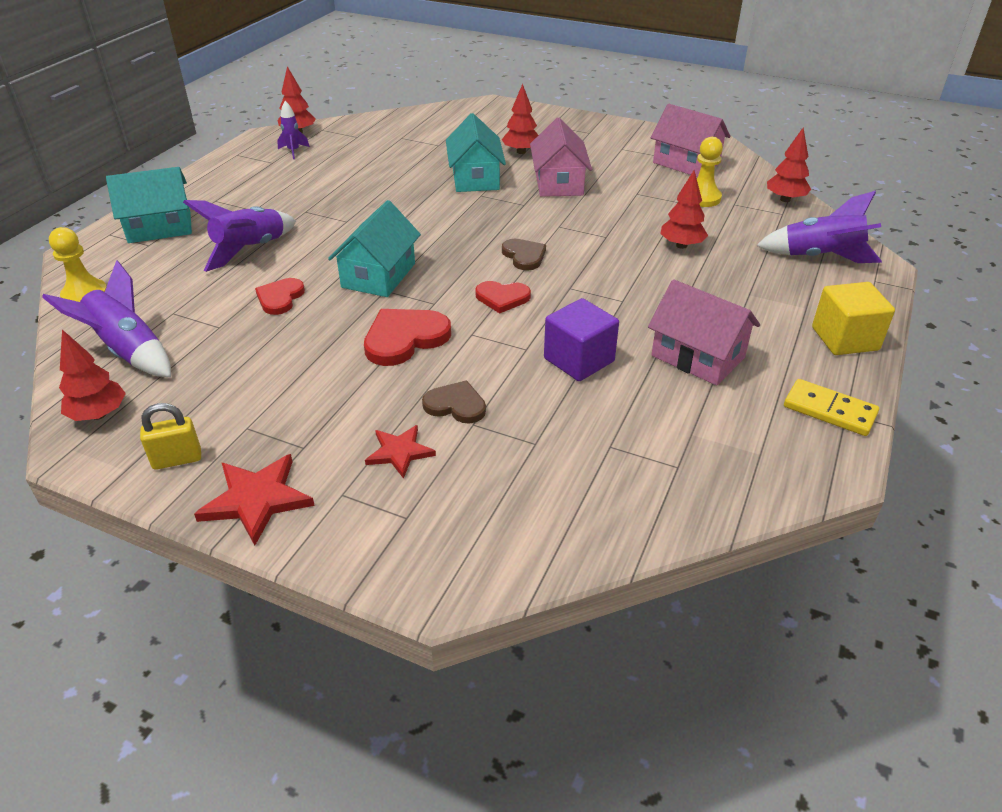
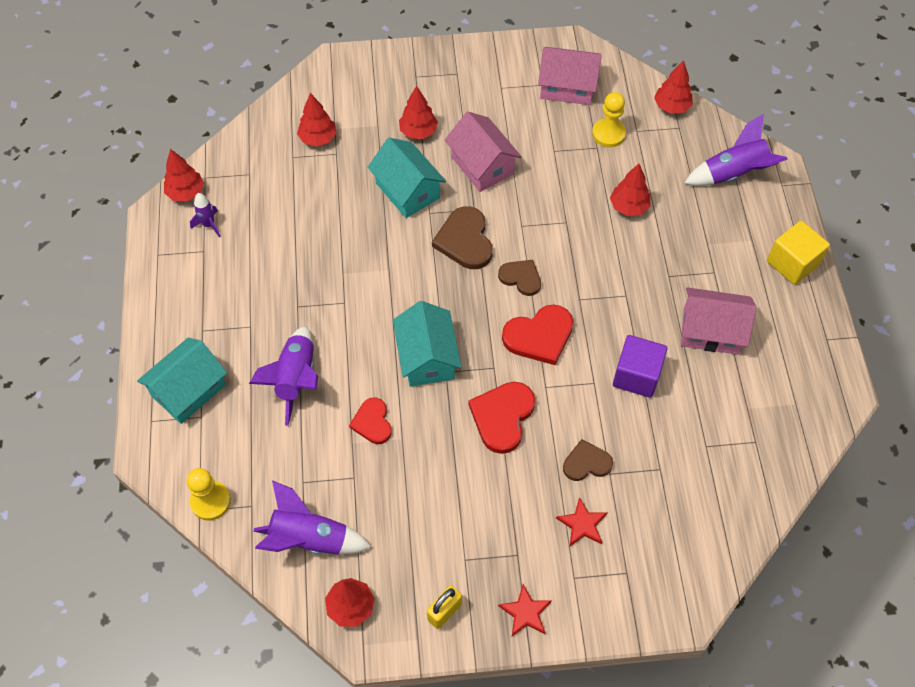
camera: 30 degrees left, 20 degrees up
red star [194,454,315,545] -> red star [498,584,552,636], size x0.65
red heart [475,281,531,313] -> red heart [502,305,573,365], size x1.57
yellow domino [784,379,879,436] -> none
none -> red tree [297,93,337,147]
none -> brown heart [432,206,493,269]

